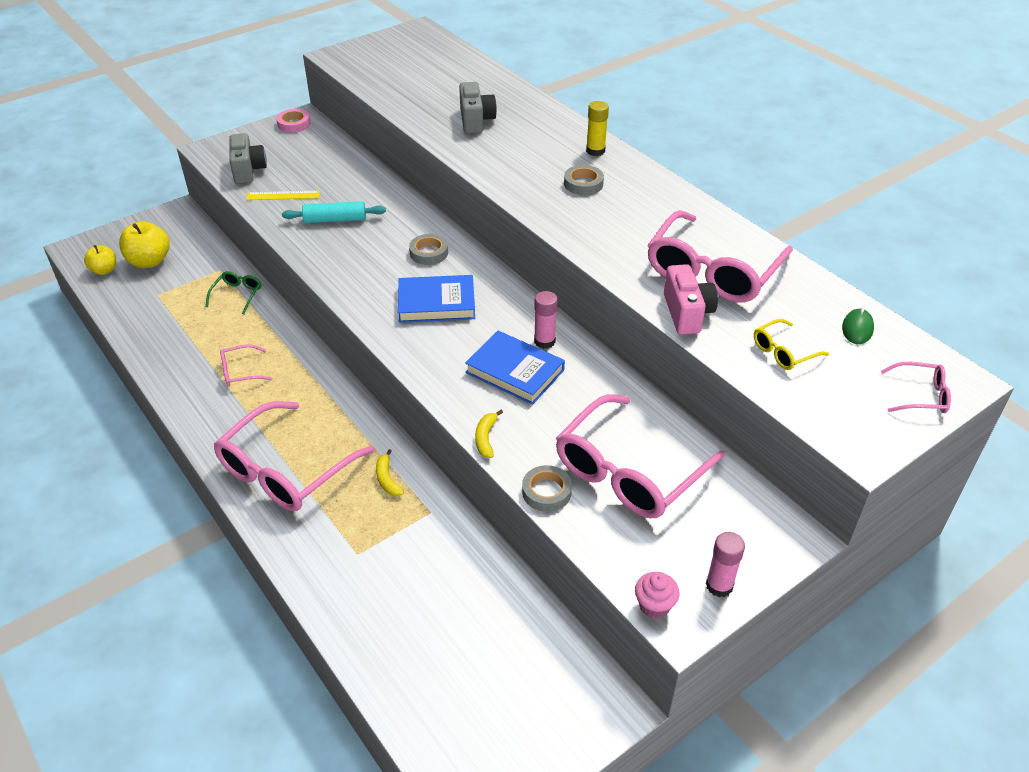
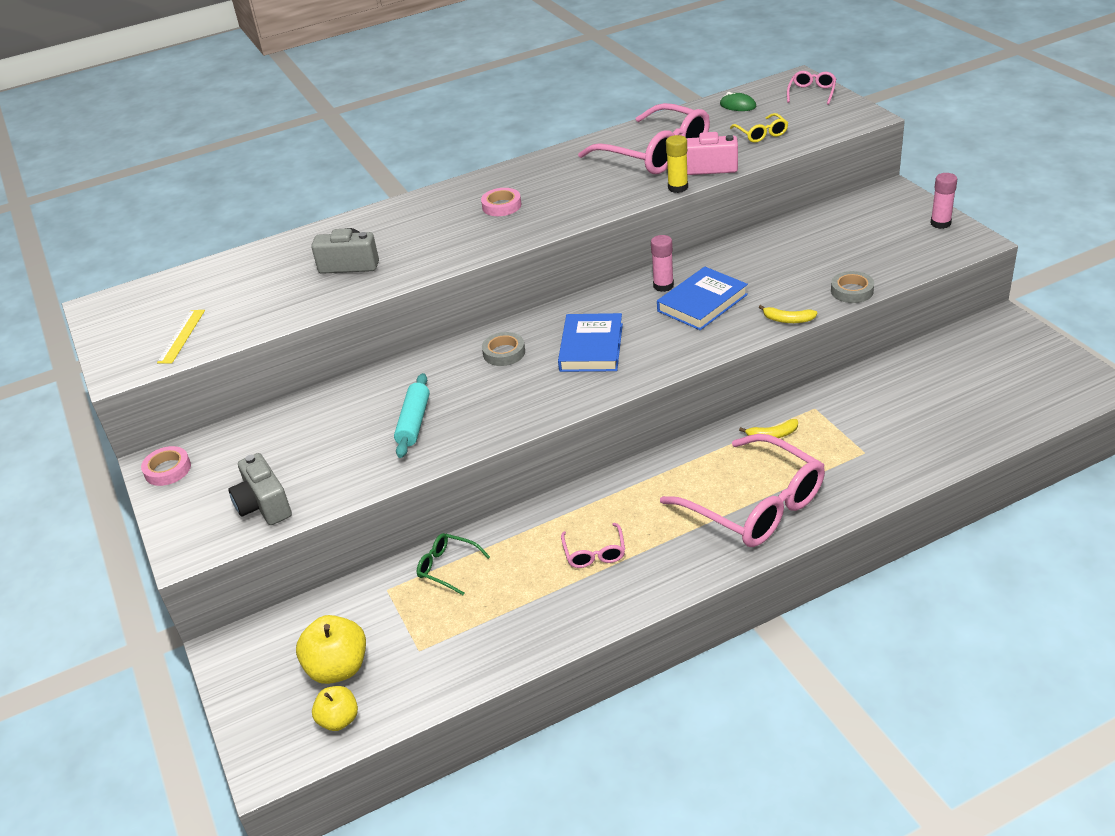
camera: 75 degrees left, 5 degrees down
grey camera [229,133,267,184] -> grey camera turned 120 degrees counterclockwise [228,453,292,525]
yellow ruler [246,191,320,200] -> yellow ruler moved to [157,310,205,363]
pink glasses [556,394,725,518] -> none
grey tape [564,165,604,195] -> pink tape [481,188,521,216]
yellow glue stick [586,101,609,156] -> yellow glue stick moved to [666,135,688,193]
pink cupcake [635,572,680,619] -> none

